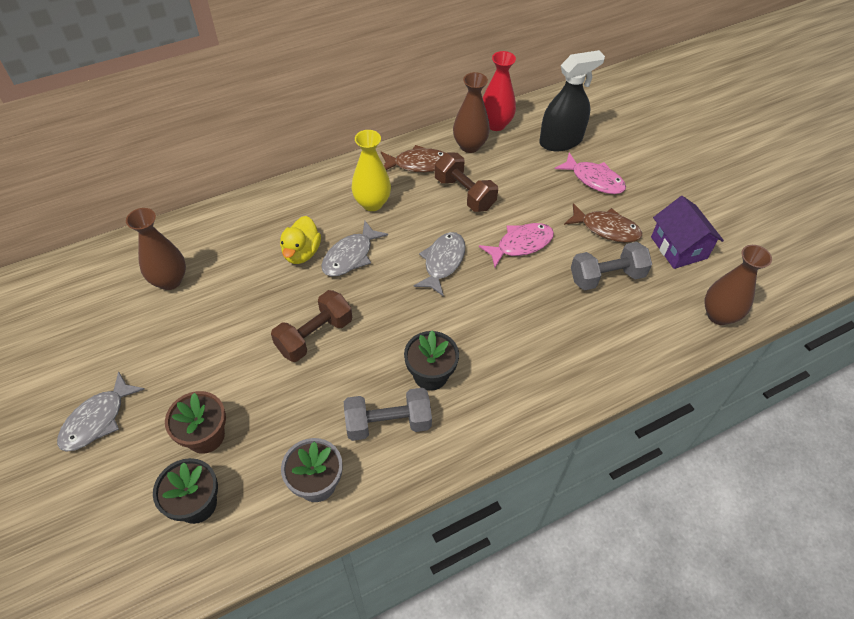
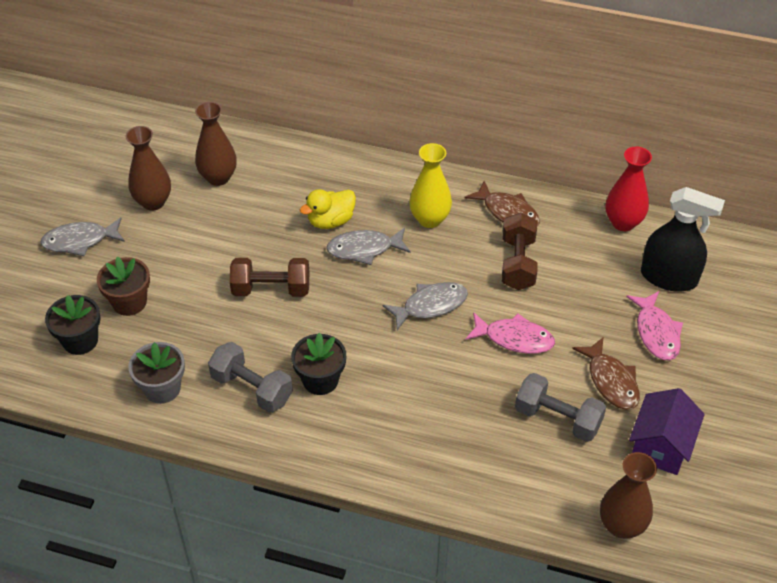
camera: 45 degrees right, 5 degrees down
brown vase [453,72,490,153] -> brown vase moved to [126,126,171,211]

